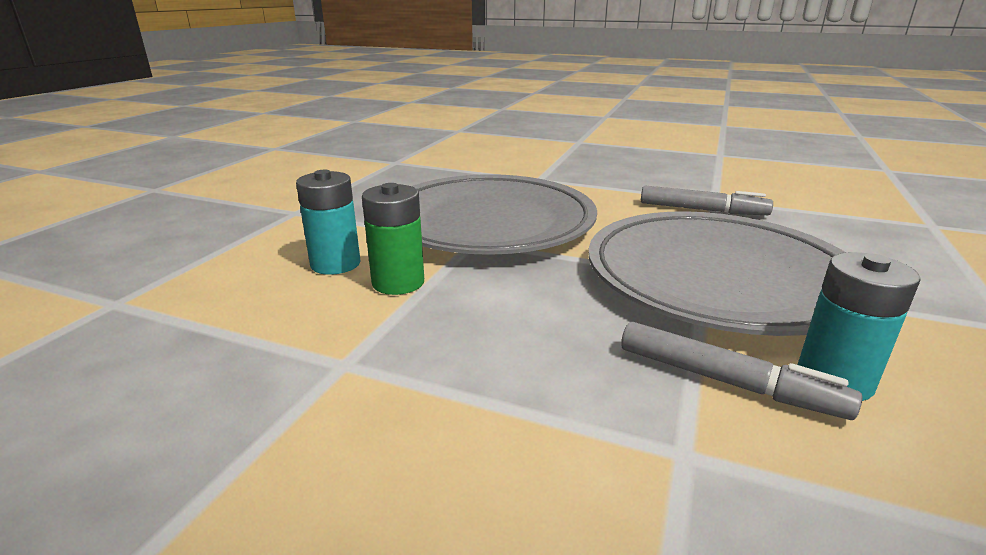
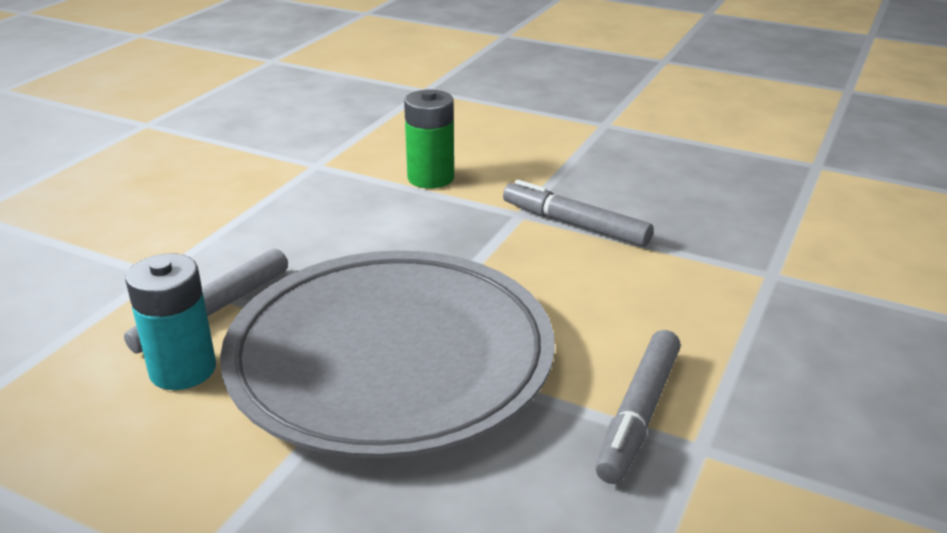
camera: 95 degrees right, 5 degrees up
turquoise battery [296,170,360,275] -> none
grey plate [412,174,597,255] -> grey marker [503,180,653,247]

